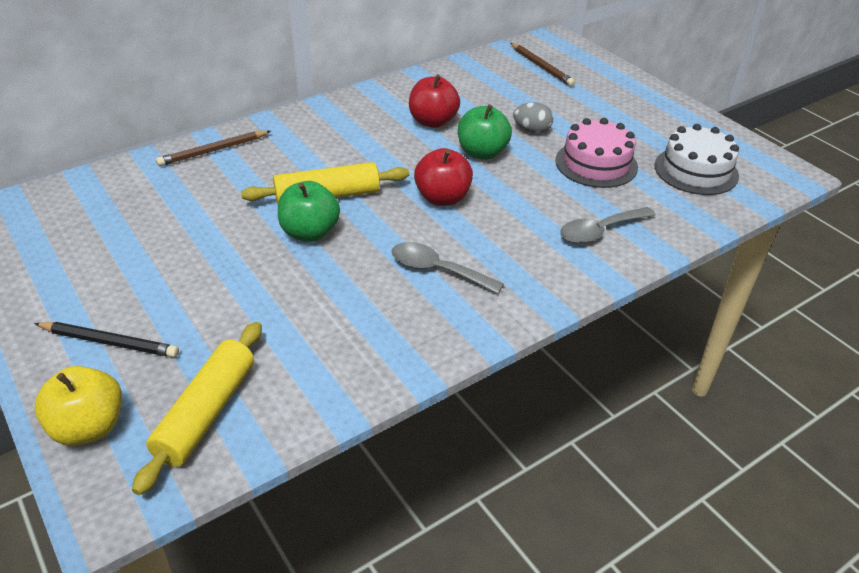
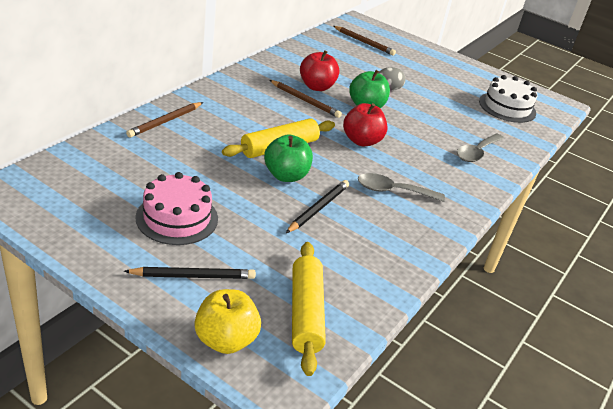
camera: 25 degrees left, 5 degrees down
pink cake [556,118,638,188] -> pink cake moved to [135,172,218,245]
none -> brown pencil [269,80,342,118]
none -> black pencil [286,180,349,233]

